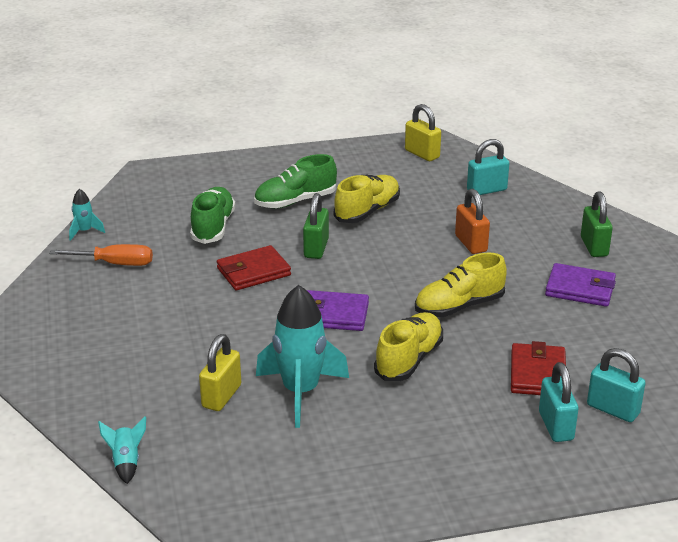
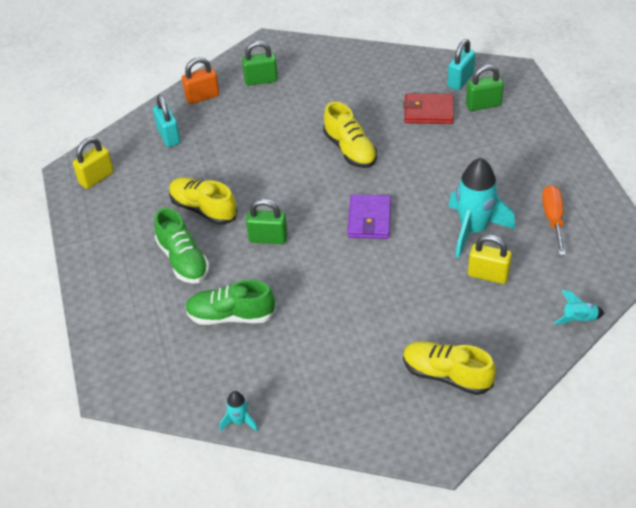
camera: 90 degrees left, 15 degrees up
orange screwdriver [49,244,153,266] -> orange screwdriver moved to [542,185,566,256]
red wallet [217,245,291,290] -> none
yellow shoe [374,312,443,381] -> yellow shoe moved to [403,341,496,395]
orange padlock [455,189,490,254] -> orange padlock moved to [182,57,219,104]
turquoise padlock [539,362,579,442] -> green padlock [466,65,504,111]
purple wallet [545,263,616,307] -> none

